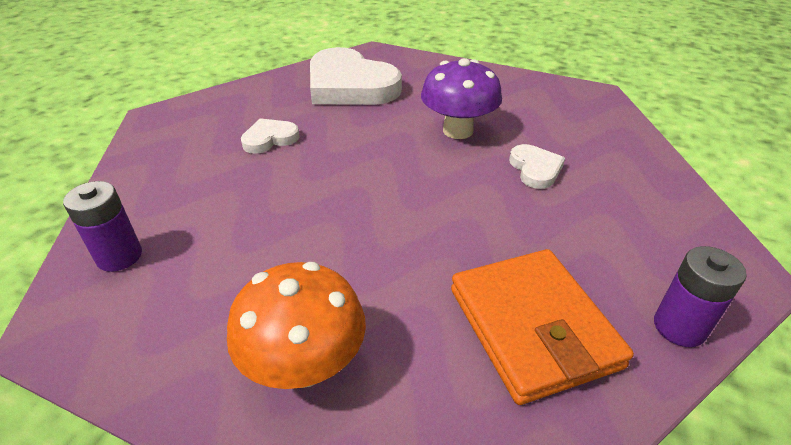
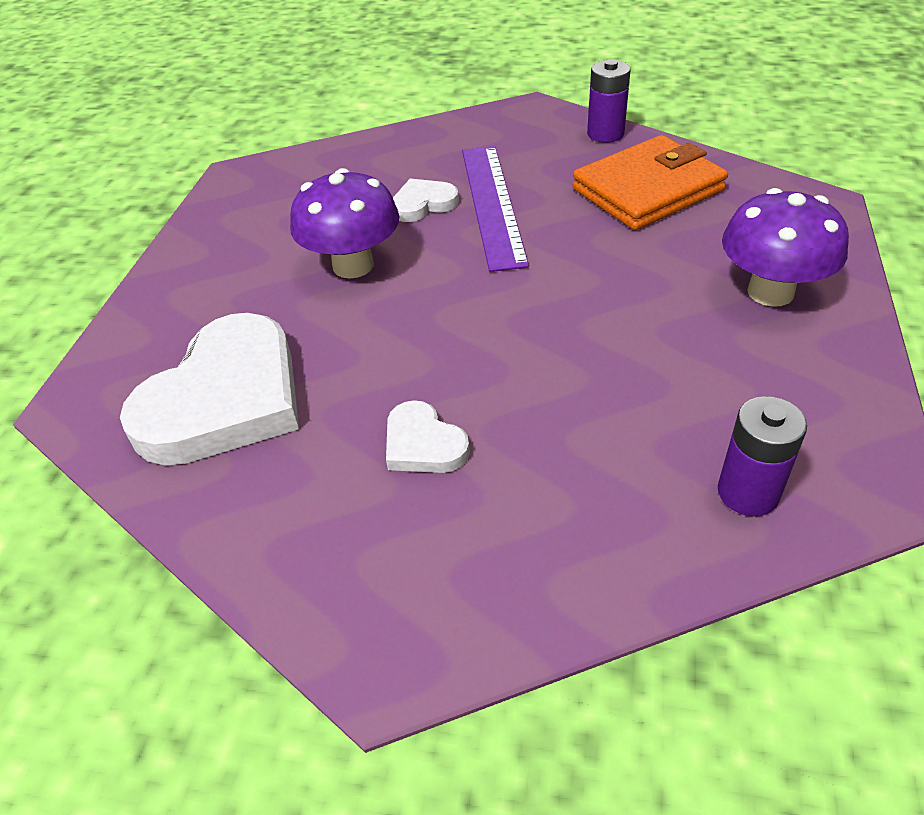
camera: 100 degrees left, 5 degrees up
orange mushroom [227,262,366,389] -> purple mushroom [722,188,849,307]
none -> purple ruler [462,146,529,272]

